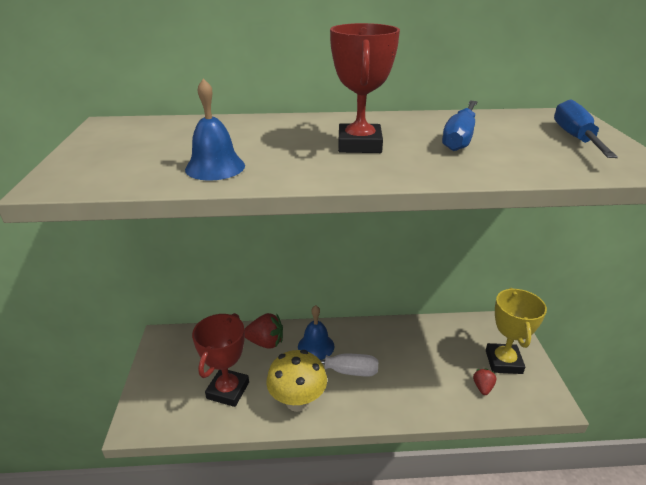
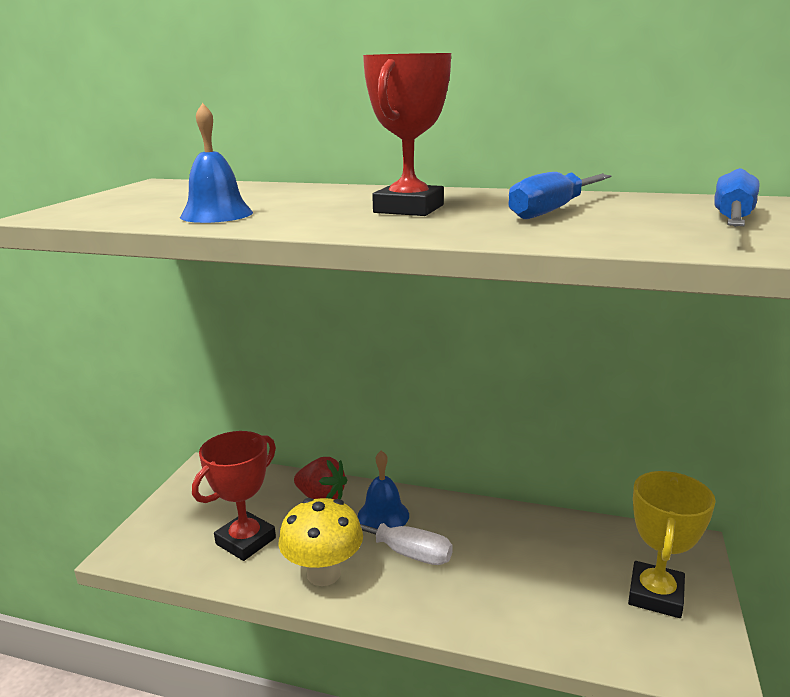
camera: 20 degrees right, 10 degrees down
red strawberry [473,368,496,395] -> none

